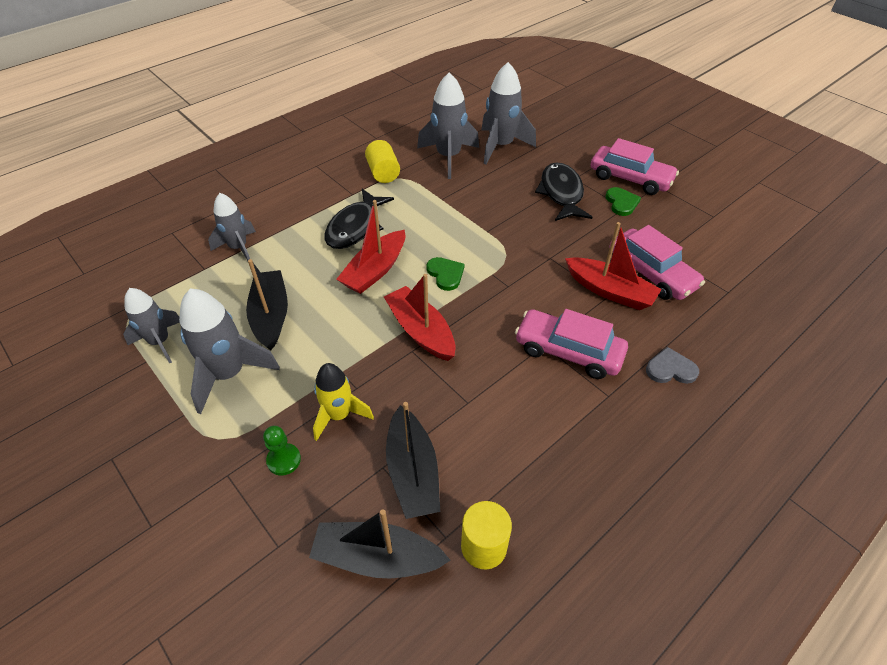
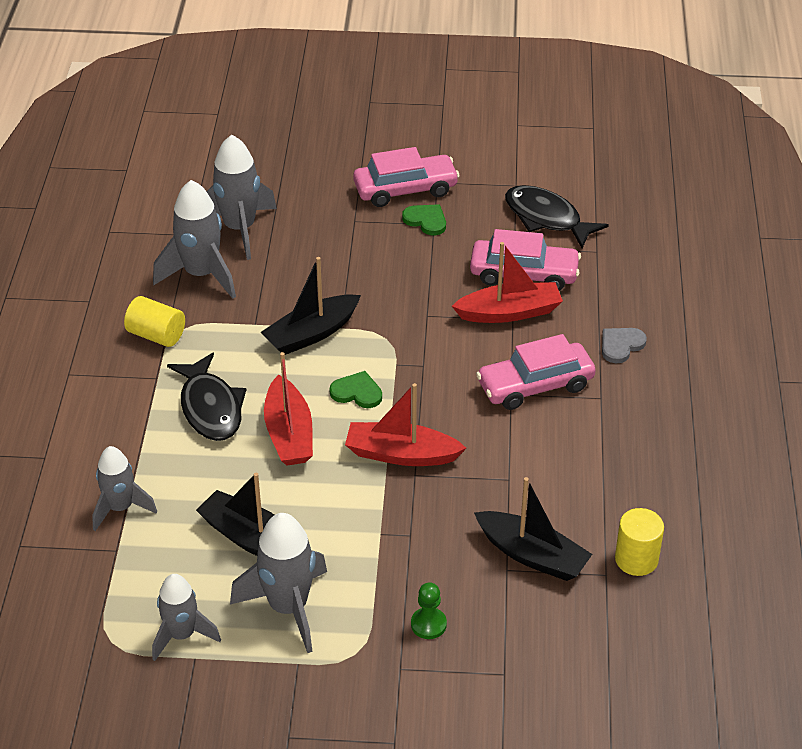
camera: 45 degrees left, 5 degrees down
black boat [309,509,451,578] -> black boat moved to [261,257,361,355]
yellow rocket [313,363,374,441] -> none
black fish [535,162,592,221] -> black fish moved to [505,185,609,248]

